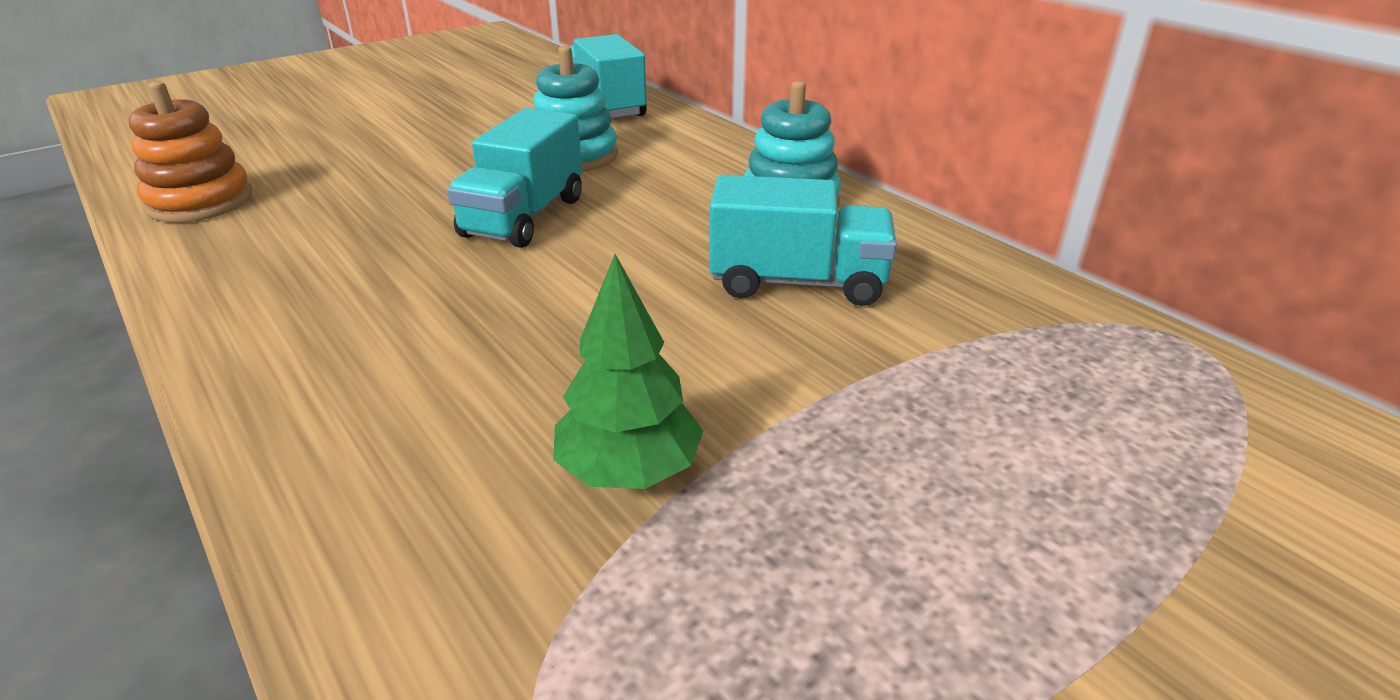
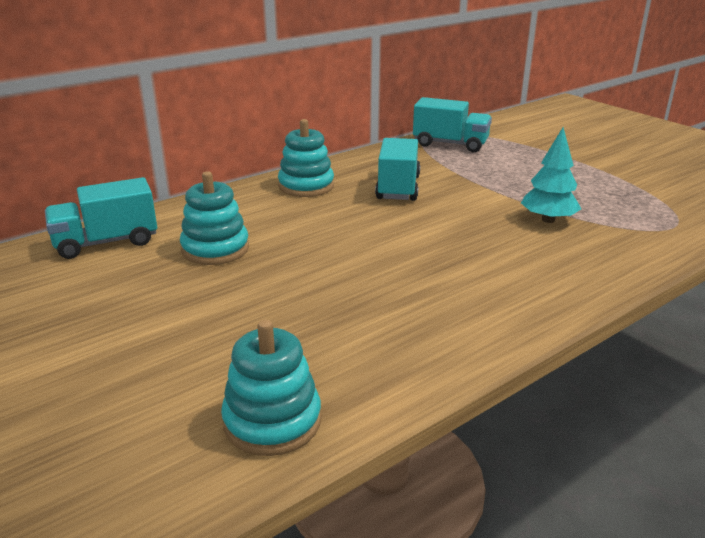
camera: 90 degrees left, 5 degrees down
orange stacking toy [129,81,252,223] -> turquoise stacking toy [221,320,321,456]
turquoise truck [447,108,582,248] -> turquoise truck moved to [413,97,492,152]
green tree [553,254,703,489] -> turquoise tree [521,127,581,223]

